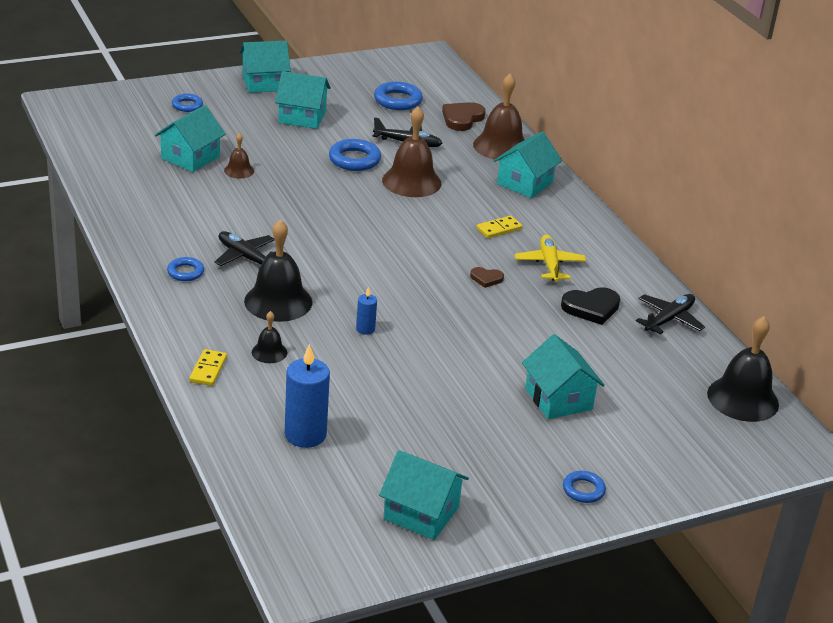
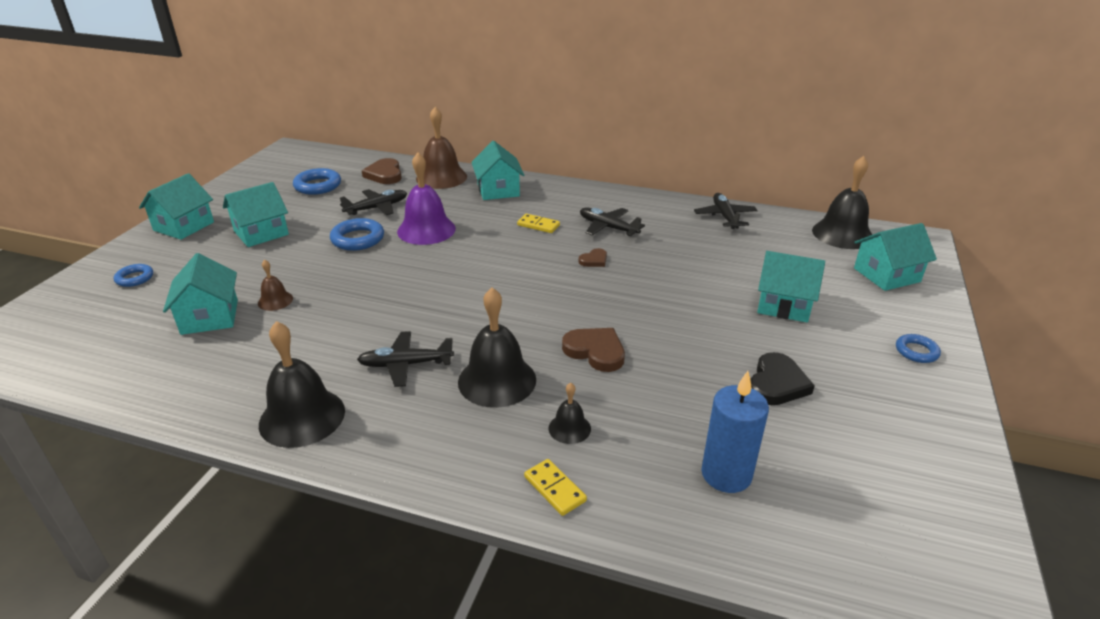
camera: 45 degrees left, 0 degrees up
blue ring [167,257,204,281] -> none
blue candle [356,287,377,335] -> brown heart [562,328,625,372]
turquoise house [379,450,469,540] -> turquoise house moved to [854,223,937,291]
brown bell [382,106,441,197] -> purple bell [397,152,456,245]
yellow domino [476,216,522,238] -> yellow domino turned 75 degrees counterclockwise [517,214,560,233]
yellow plane [515,235,586,282] -> black plane [580,208,645,236]
black heart [561,287,620,325] -> black heart moved to [750,352,815,405]
none -> black bell [259,321,345,448]

